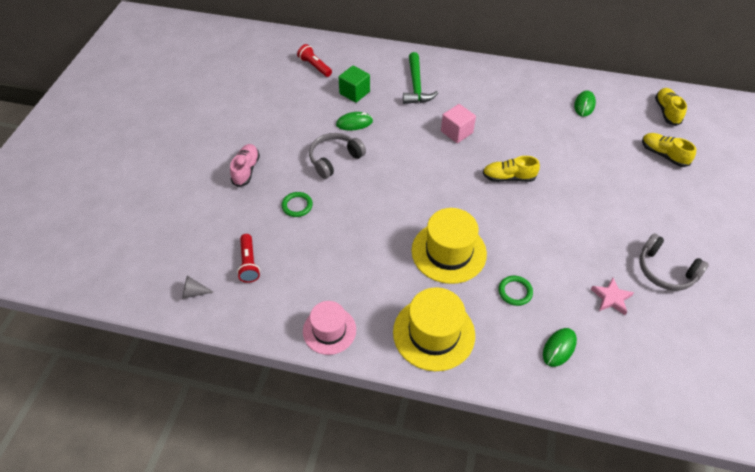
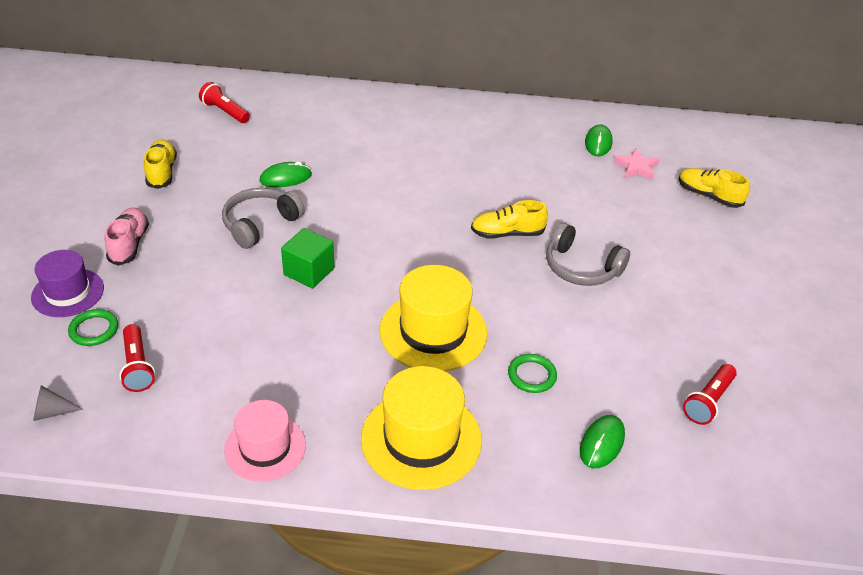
camera: 10 degrees left, 10 degrees down
green ring [282,192,313,217] -> green ring moved to [68,309,118,346]
green cube [338,66,370,103] -> green cube moved to [281,228,334,288]
green hammer [403,52,438,104] -> none
pink cube [441,104,476,143] -> none
pink star [591,278,634,315] -> pink star moved to [614,148,660,180]
grey headphones [639,234,709,291] -> grey headphones moved to [546,223,630,286]
yellow shoe [655,88,687,126] -> yellow shoe moved to [144,139,177,189]
none -> purple hat [31,250,104,317]
none -> red flashlight [683,364,737,425]

